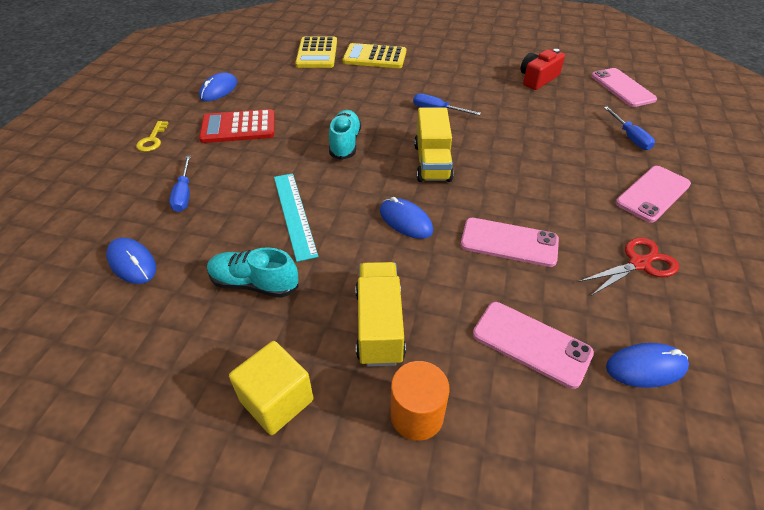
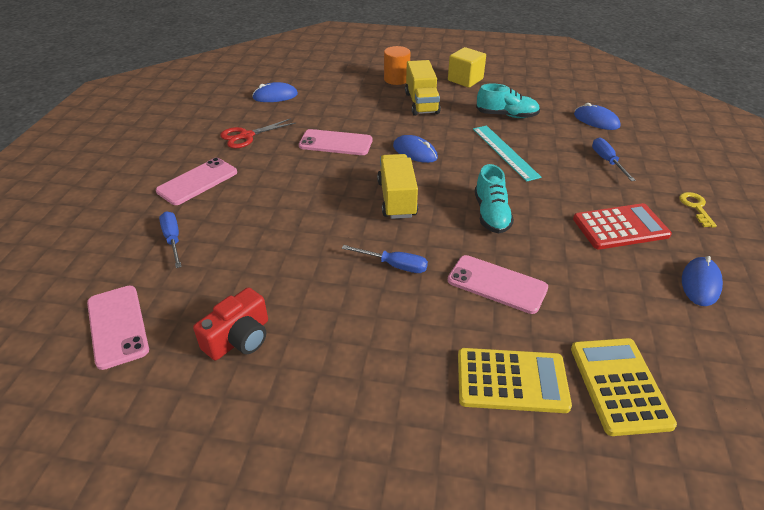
camera: 175 degrees right, 5 degrees down
pink phone [473,302,594,389] -> pink phone moved to [448,255,548,314]

